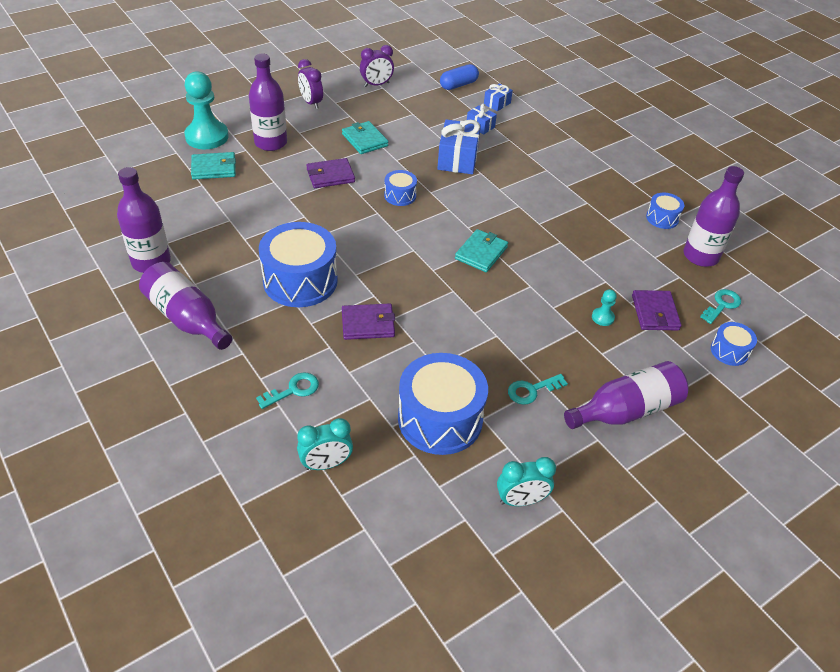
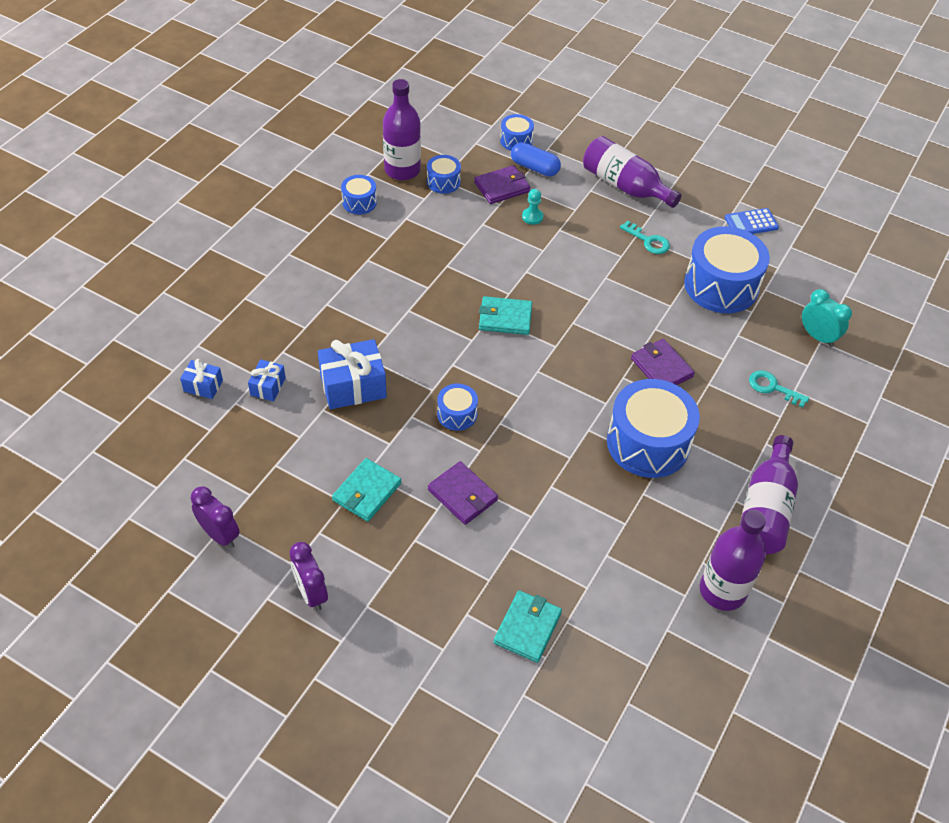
camera: 115 degrees left, 5 degrees up
turquoise pawn [184,71,229,149] -> none
turquoise wallet [191,152,236,180] -> turquoise wallet turned 60 degrees clockwise [494,590,562,663]
purple bottle [249,53,287,151] -> none
purple clock [298,59,323,109] -> purple clock turned 120 degrees clockwise [290,542,328,611]
blue capsule [440,64,479,90] -> blue capsule moved to [511,142,561,176]
turquoise clock [497,457,556,506] -> blue calculator [725,208,779,234]
turquoise key [700,289,741,324] -> none
none -> blue drum [427,155,461,194]

